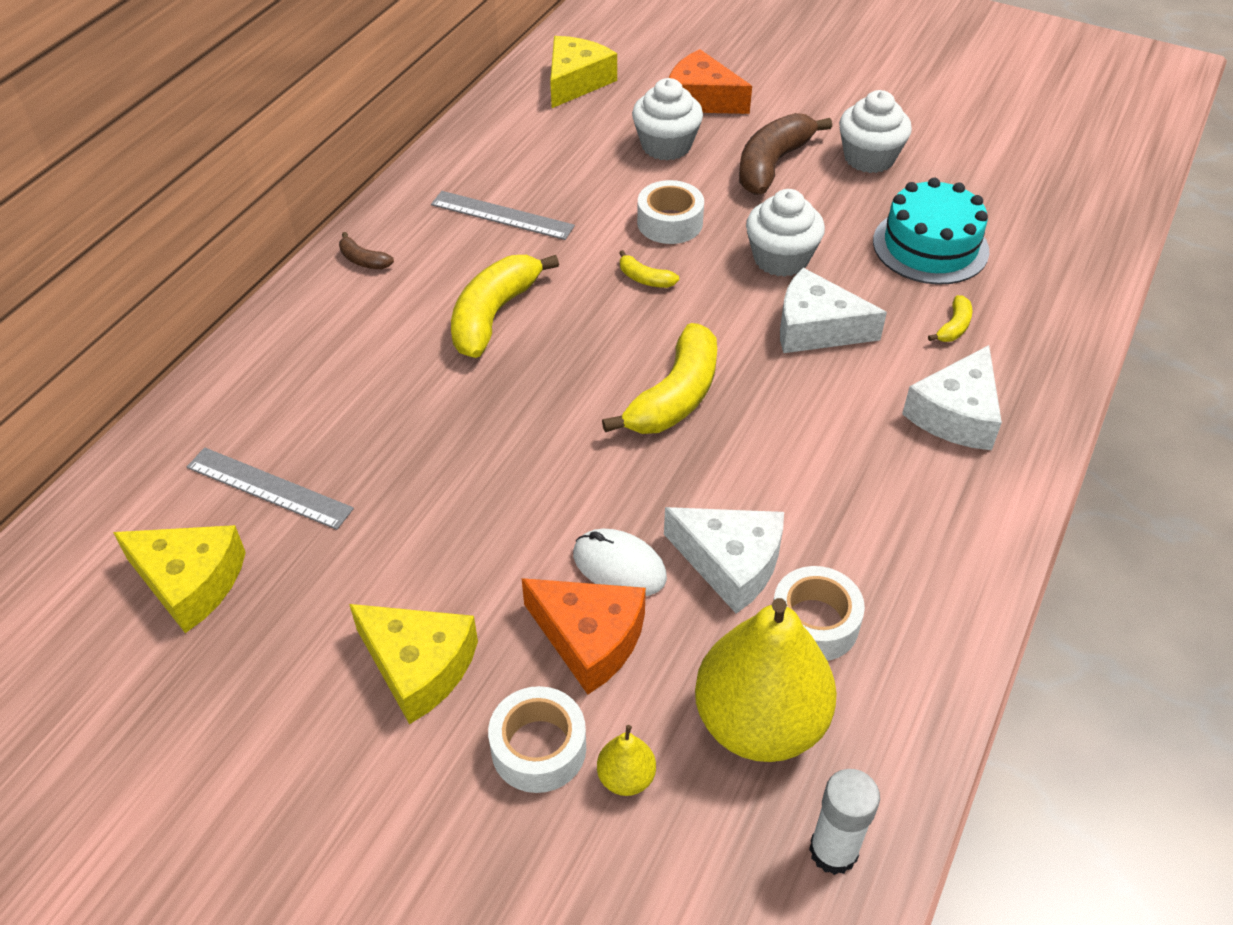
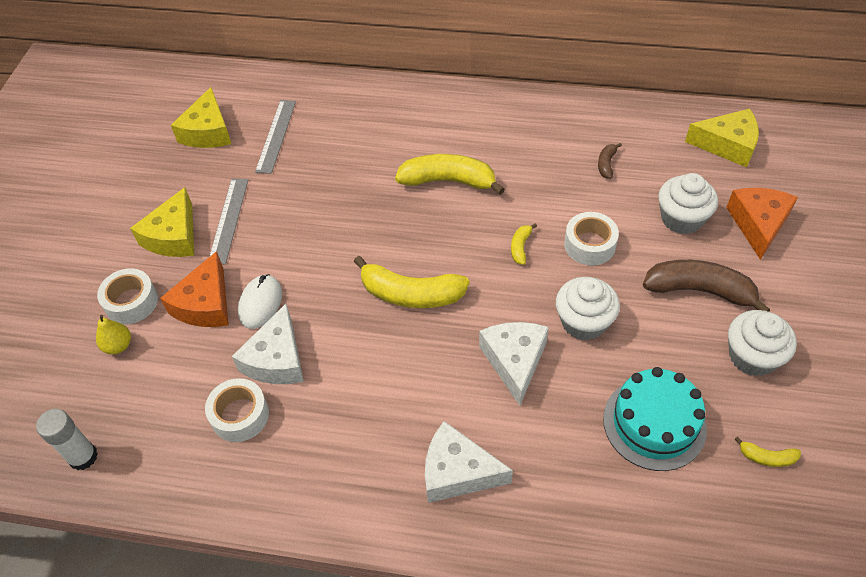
camera: 75 degrees right, 5 degrees up
brown banana [339,232,394,269] -> brown banana moved to [598,143,622,179]
grey ruler [431,191,575,240] -> grey ruler moved to [209,179,248,265]
yellow pear [695,598,837,762] -> none
yellow banana [928,295,972,342] -> yellow banana moved to [734,436,801,467]

